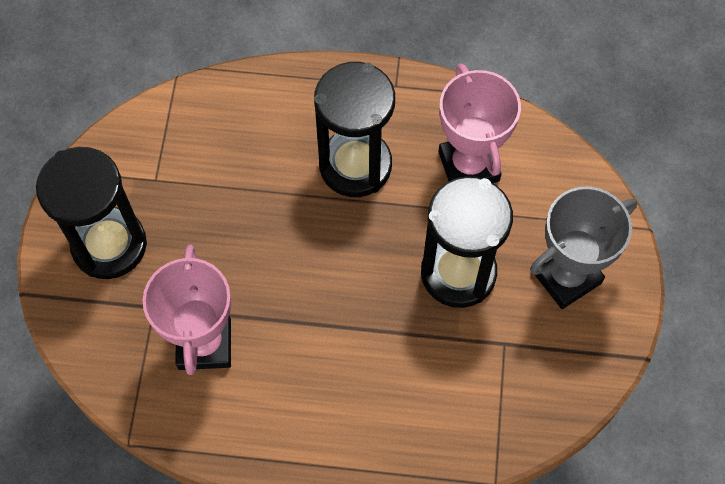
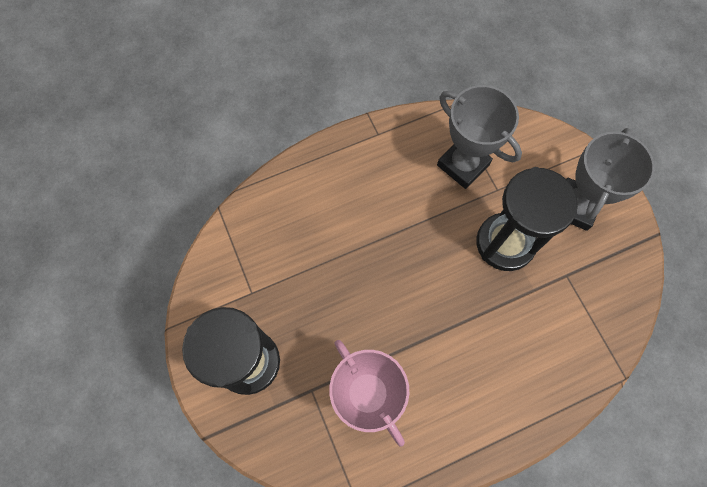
camera: 30 degrees left, 5 degrees up
black hourglass [314,62,395,197] -> none
pink trophy [438,63,521,183] -> grey trophy [437,85,522,189]

